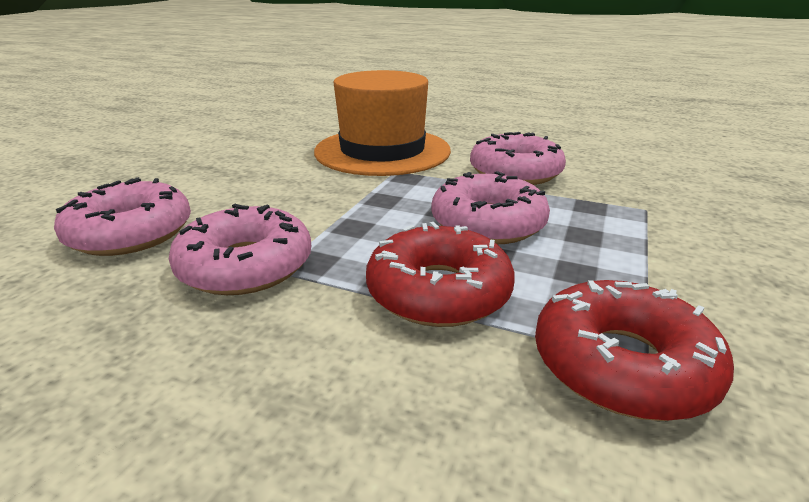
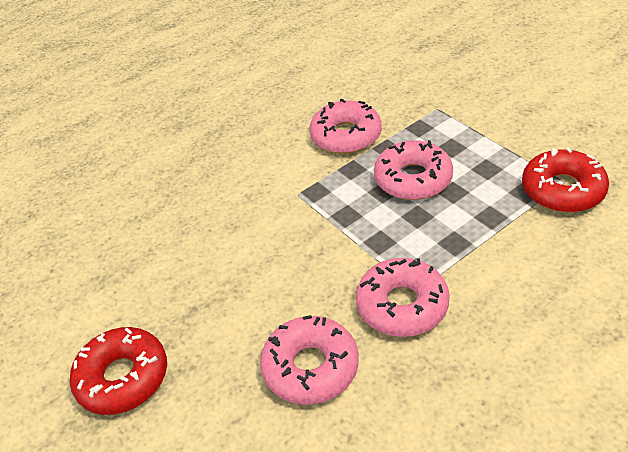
camera: 55 degrees left, 15 degrees up
orange hat [314,70,451,176] -> none
red donut [366,222,515,327] -> red donut moved to [70,327,167,415]

